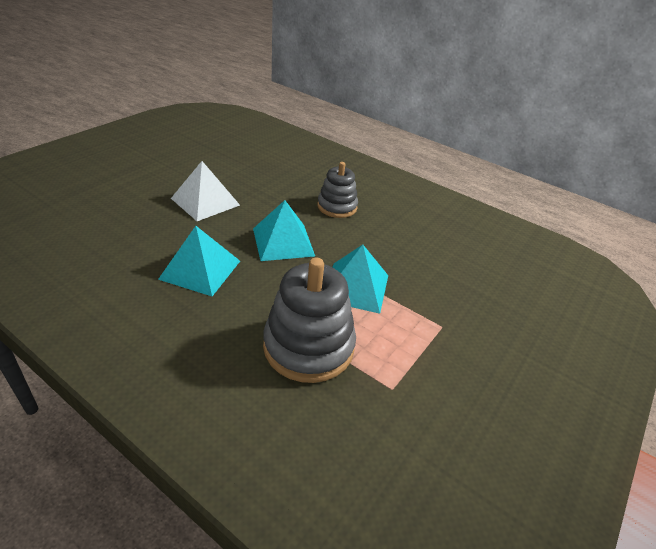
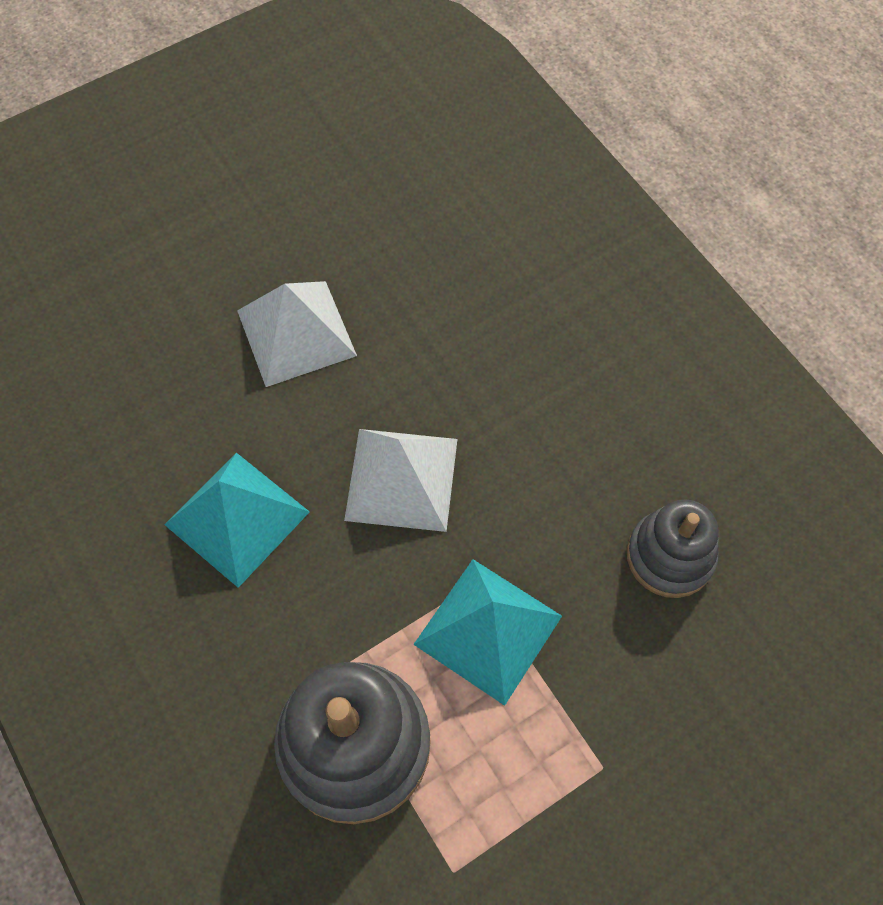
camera: 25 degrees right, 25 degrees up
turquoise pyramid [253,200,315,261] -> white pyramid [344,429,457,532]
grey stacking toy [317,162,358,218] -> grey stacking toy moved to [627,499,719,598]

